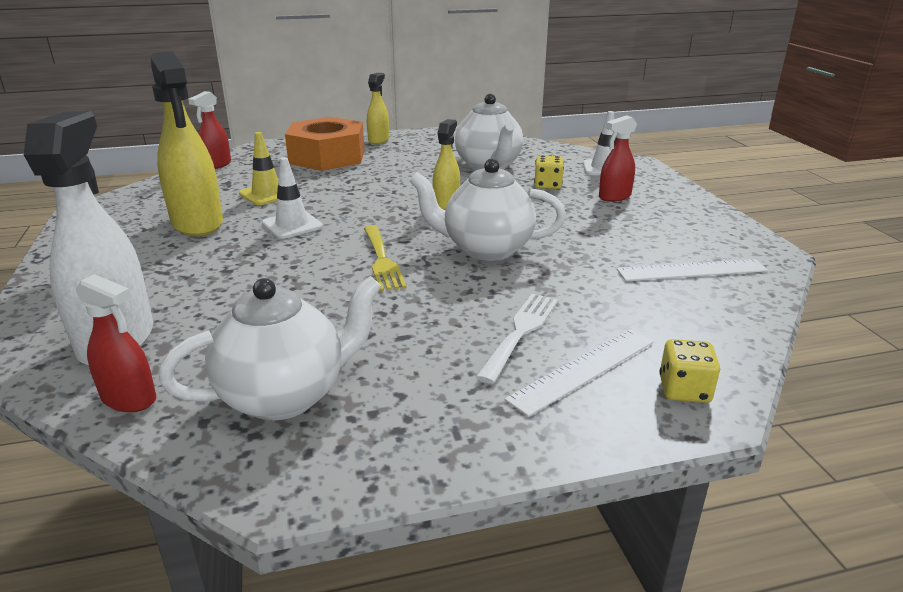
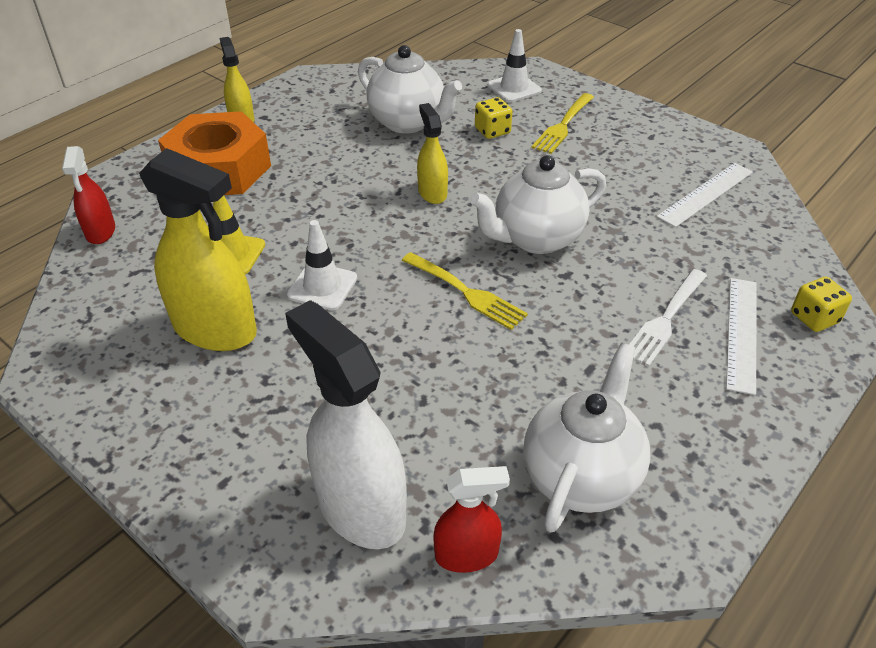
camera: 35 degrees left, 15 degrees up
white fork [476,294,558,384] -> white fork turned 135 degrees counterclockwise [629,269,707,367]
red spray bottle [599,115,637,202] -> yellow fork [532,93,594,154]

